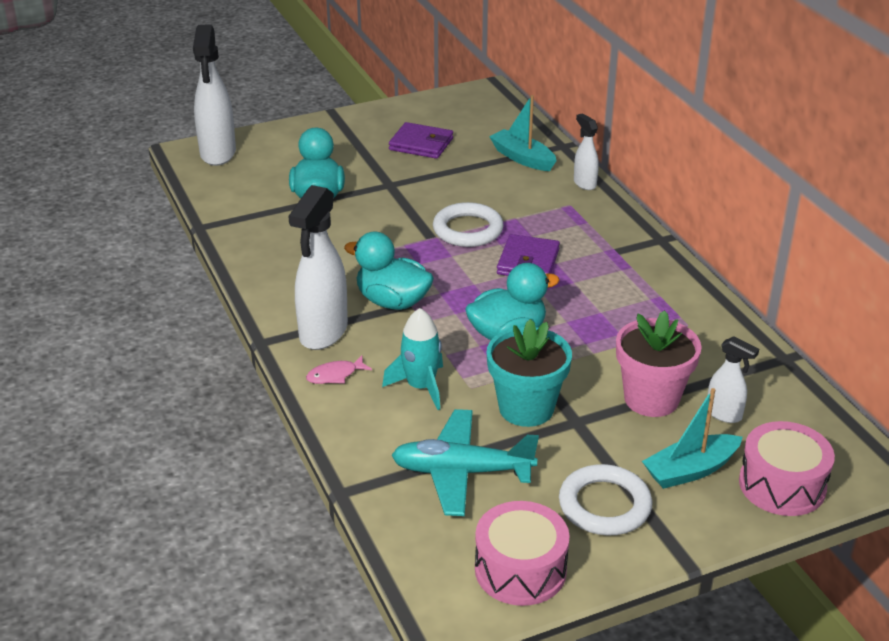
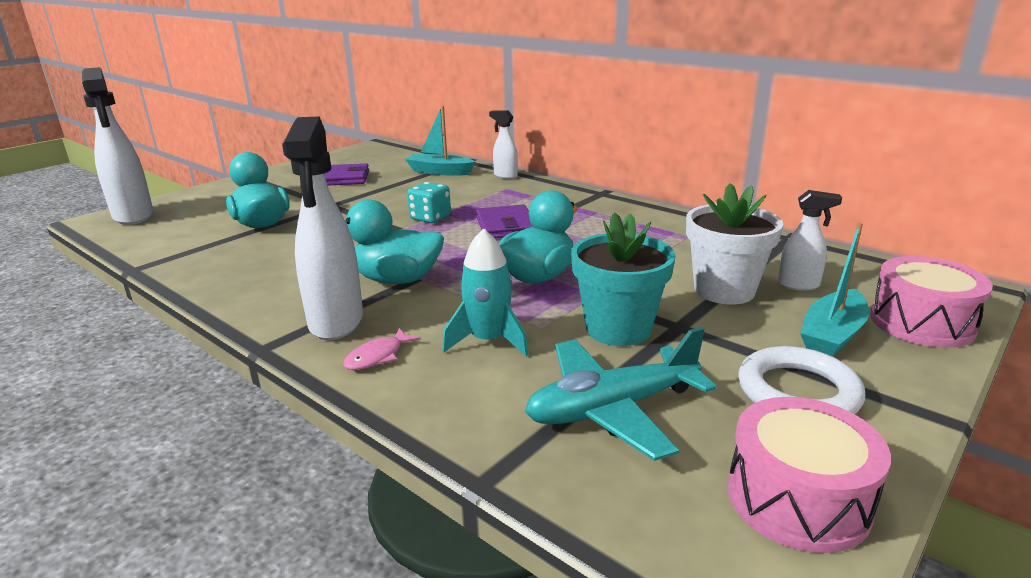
camera: 25 degrees left, 10 degrees down
white ring [433,202,504,247] -> turquoise dice [407,182,451,223]
pink flower pot [616,310,702,417] -> white flower pot [686,183,783,304]

